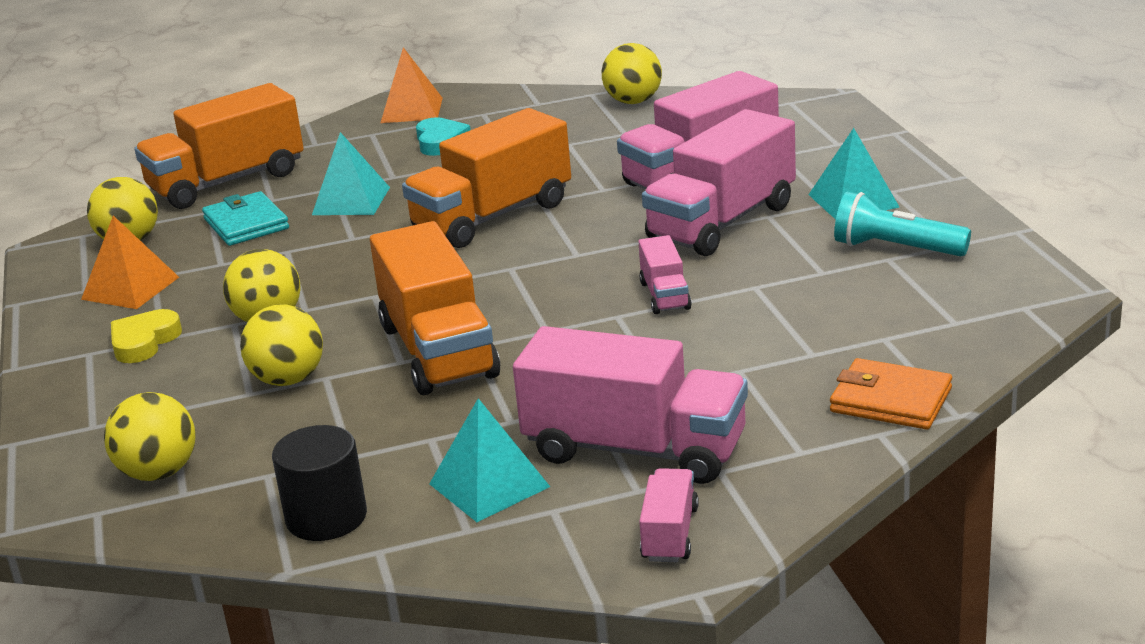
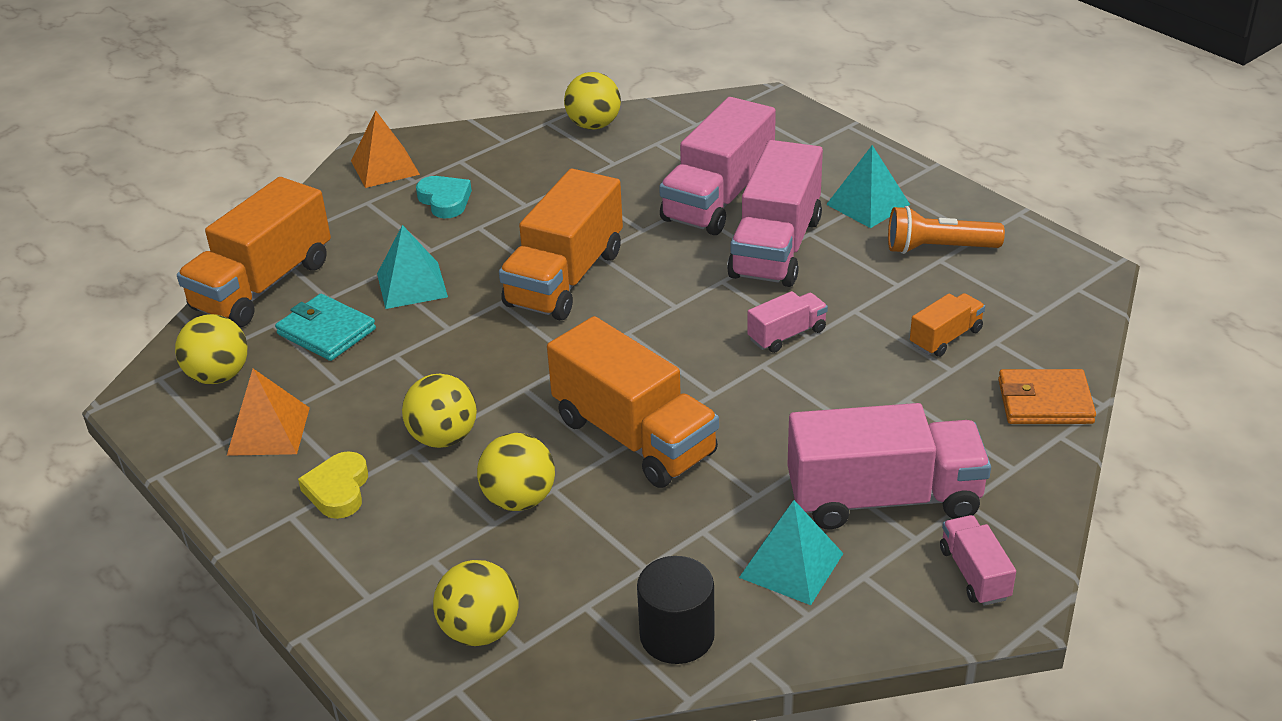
camera: 25 degrees left, 10 degrees up
pink truck [638,235,692,314] -> pink truck turned 90 degrees counterclockwise [747,291,828,353]
turquoise flashlight [834,191,971,256] -> orange flashlight [888,206,1005,254]
none -> orange truck [910,293,985,357]

